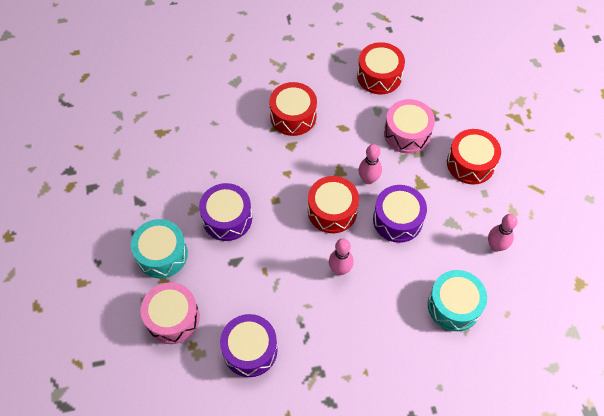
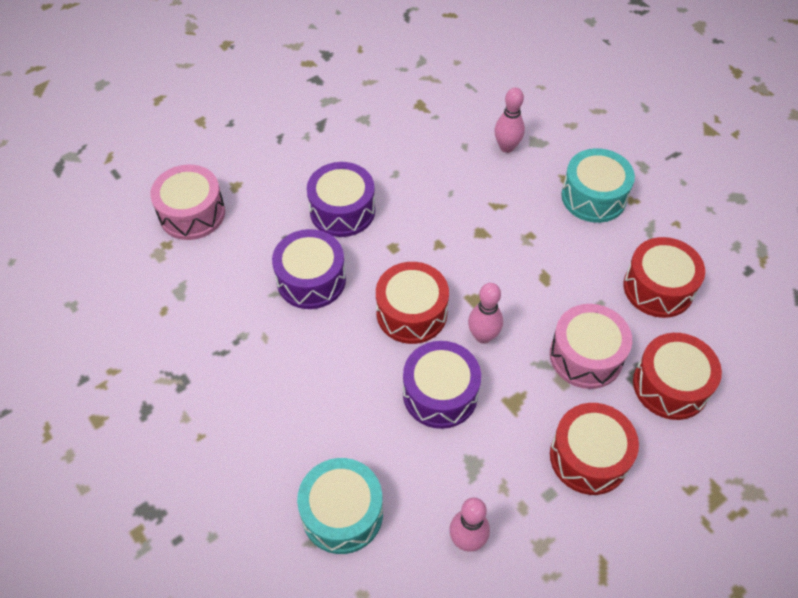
camera: 65 degrees right, 5 degrees down
turquoise drum [131,219,188,278] -> turquoise drum moved to [561,148,635,223]
purple drum [220,314,278,377] -> purple drum moved to [272,229,346,309]
red drum [269,82,317,136] -> red drum moved to [633,333,722,420]
pink bowling pin [329,238,354,275] -> pink bowling pin moved to [495,88,525,153]

